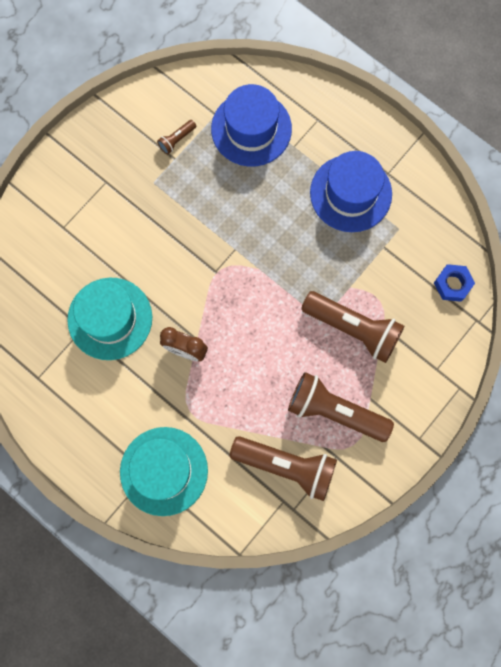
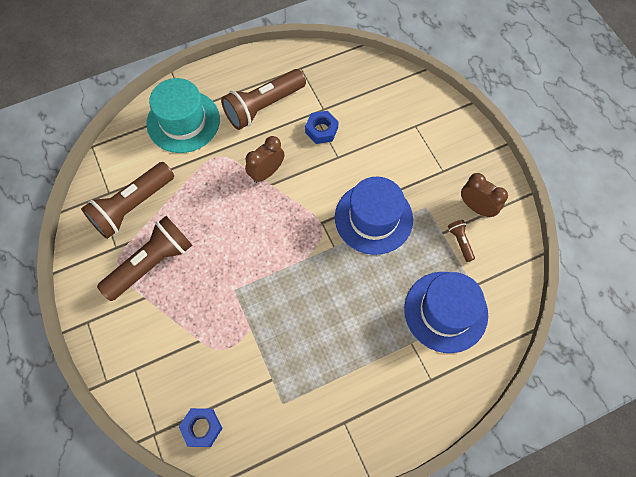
camera: 115 degrees right, 10 degrees down
turquoise hat [67,278,152,360] -> blue nut [305,111,339,144]
brown flashlight [301,291,404,363] -> brown flashlight moved to [221,69,306,130]
blue hat [310,151,392,232] -> blue hat moved to [335,177,413,255]
none -> brown clock [461,173,508,217]

